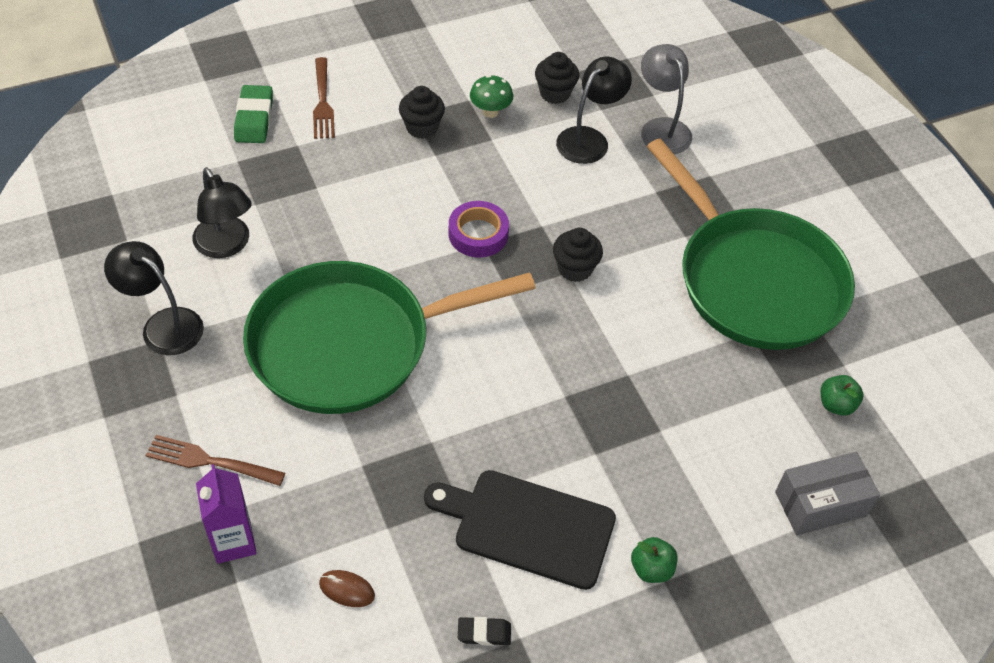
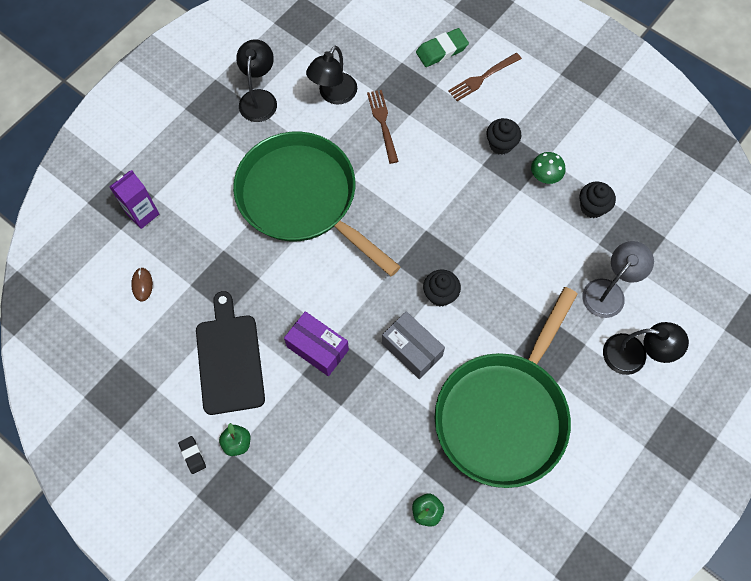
camera: 65 degrees right, 15 degrees up
brown fork [145,435,285,486] -> brown fork moved to [367,90,399,164]
purple tape [449,201,509,257] -> none
black eraser [458,617,511,646] -> black eraser moved to [178,436,206,474]
black lamp [556,57,632,164] -> black lamp moved to [603,322,689,375]
grey box [775,452,880,535] -> grey box moved to [382,311,445,379]
none -> purple box [284,311,349,376]

